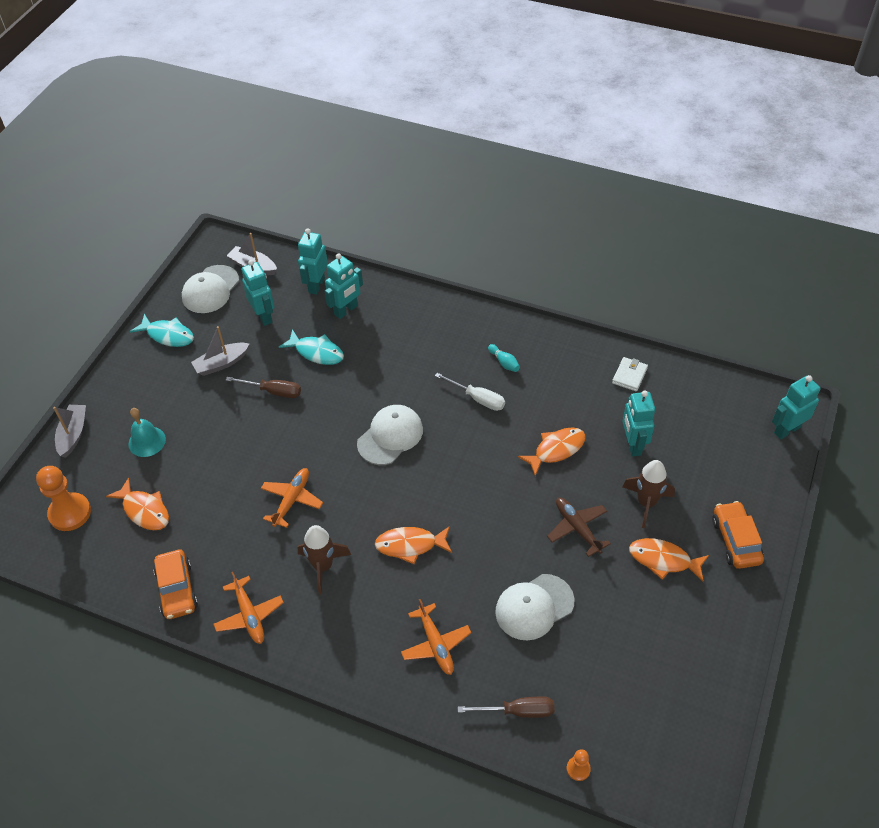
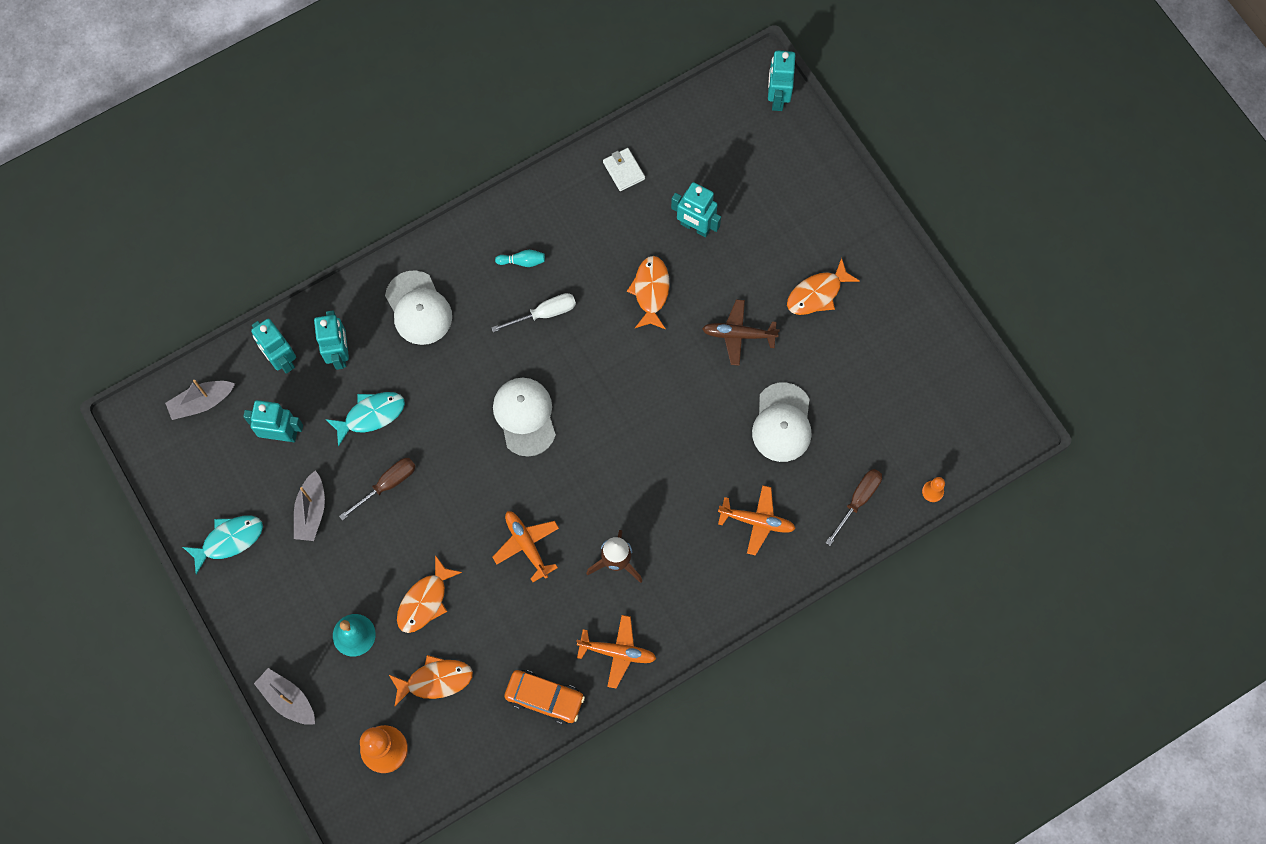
camera: 55 degrees left, 20 degrees up
white cap [182,265,239,313] -> white cap moved to [385,270,452,345]
orange fish [375,526,452,564] -> orange fish moved to [397,555,462,633]
brown rocket [623,460,675,528] -> none
orange car [712,501,764,569] -> none

